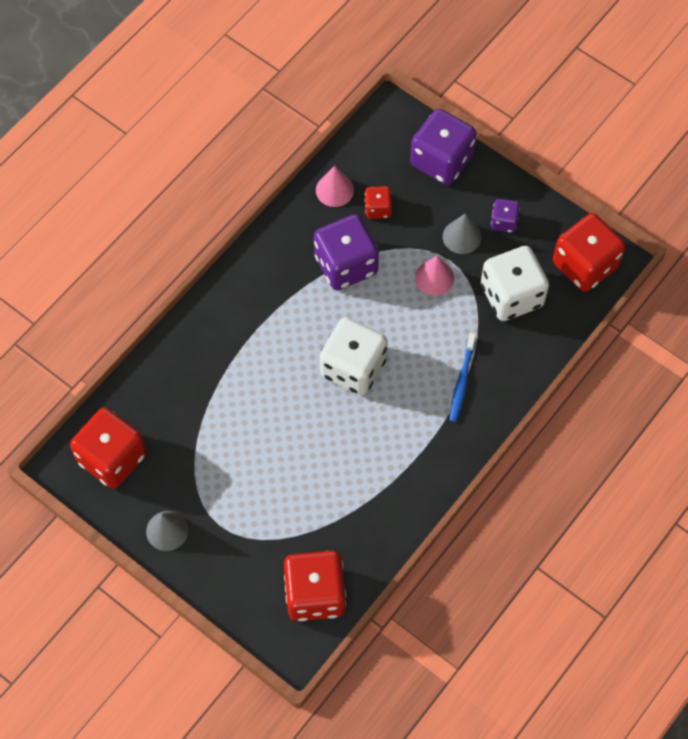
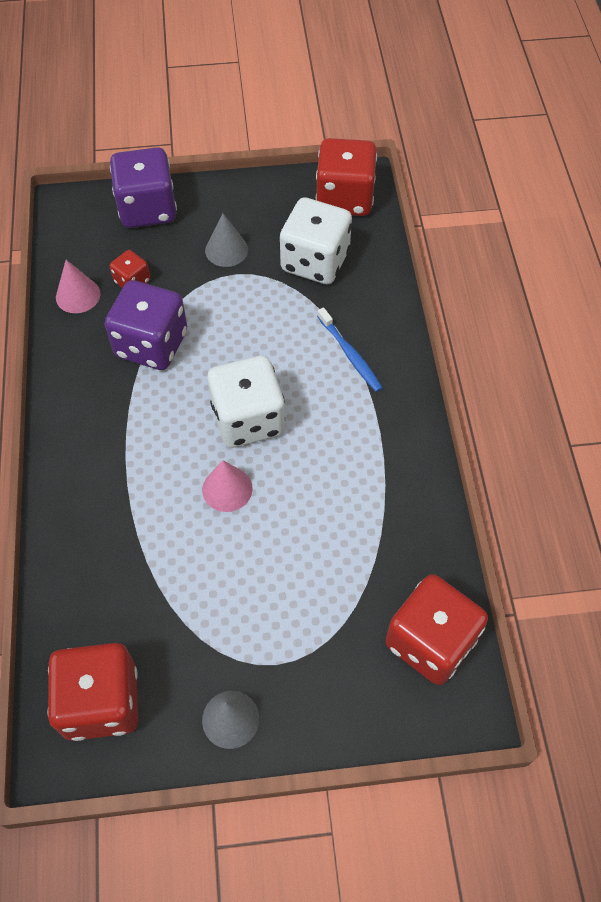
camera: 45 degrees left, 5 degrees down
pink cone [415,255,454,296] -> pink cone moved to [202,460,253,512]
purple dice [491,199,520,233] -> none

